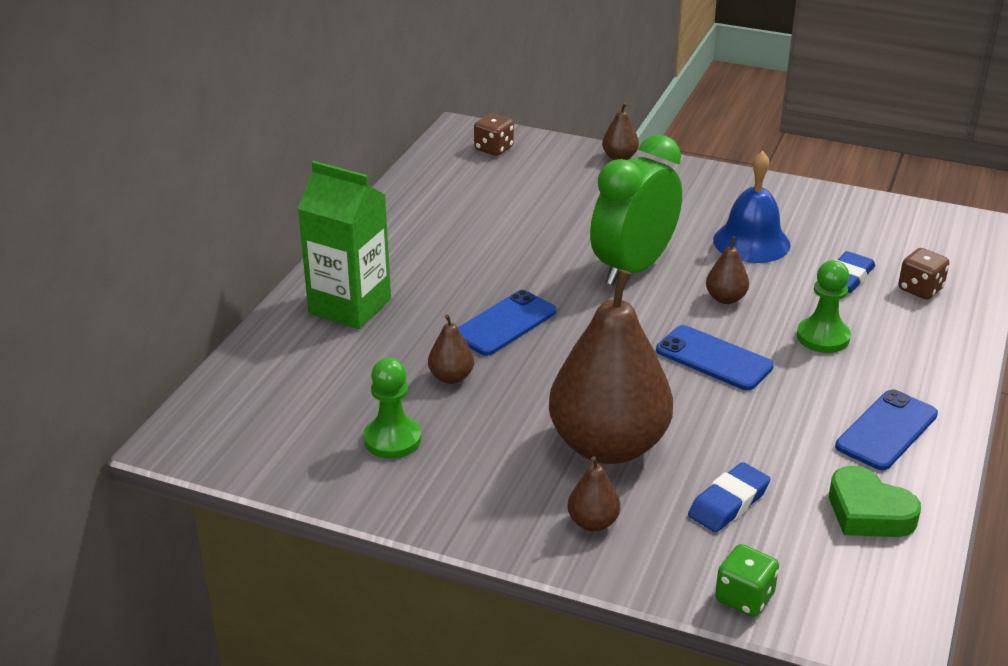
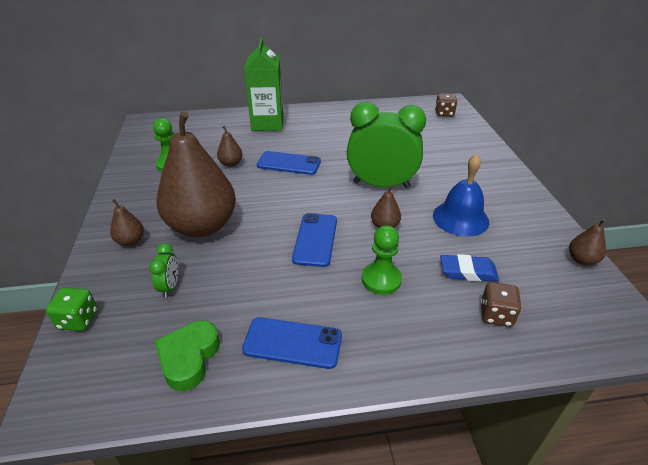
camera: 60 degrees right, 5 degrees up
brown pear [602,102,639,160] -> brown pear moved to [569,219,606,266]
blue eraser [688,462,771,532] -> green clock [149,243,178,298]

